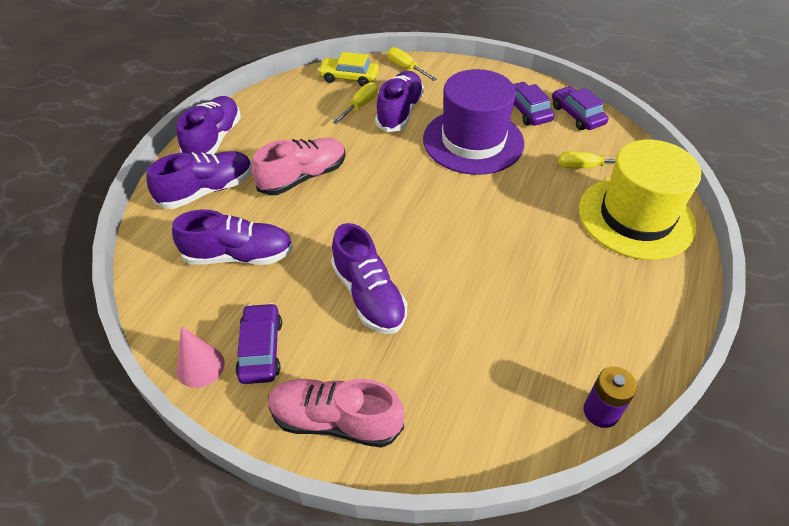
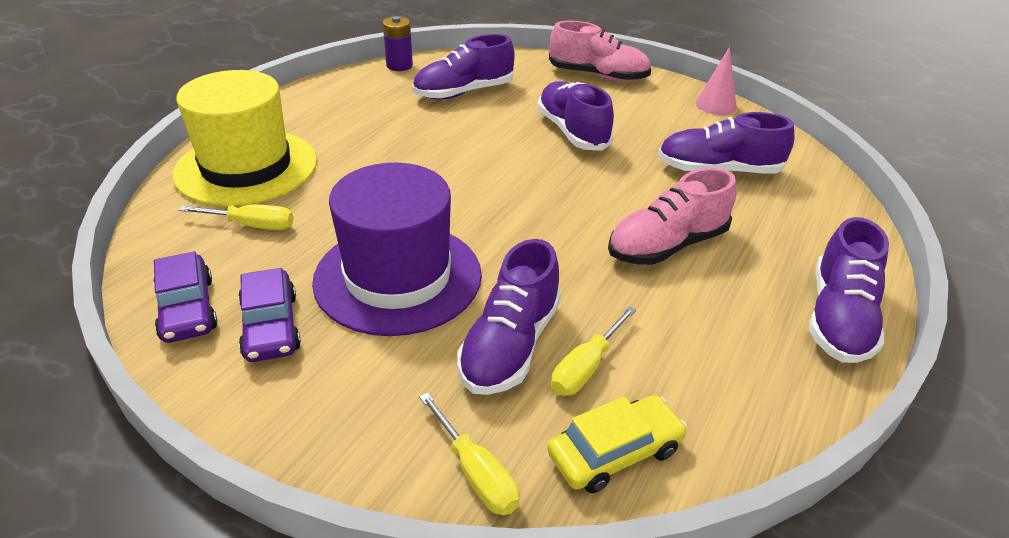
camera: 175 degrees left, 10 degrees down
purple shoe [146,151,252,209] -> purple shoe moved to [413,34,515,100]
purple car [235,303,282,384] -> none
yellow car [318,52,379,87] -> yellow car turned 45 degrees counterclockwise [547,395,687,493]

